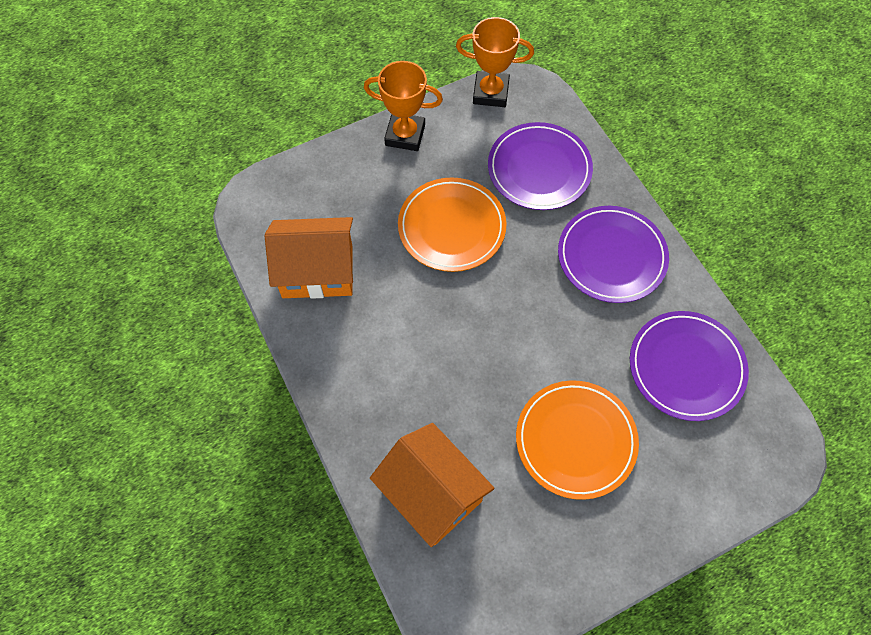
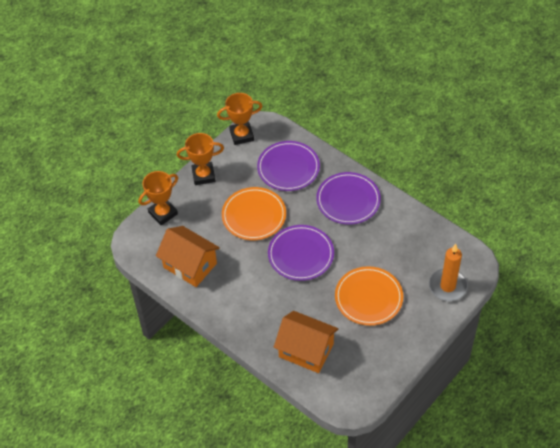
camera: 20 degrees left, 10 degrees down
orange house [265,217,353,299] -> orange house turned 60 degrees clockwise [156,226,220,287]
purple plate [630,311,749,421] -> purple plate moved to [268,225,334,281]
none -> orange trophy [139,171,178,225]
none -> orange candle [429,244,468,301]

